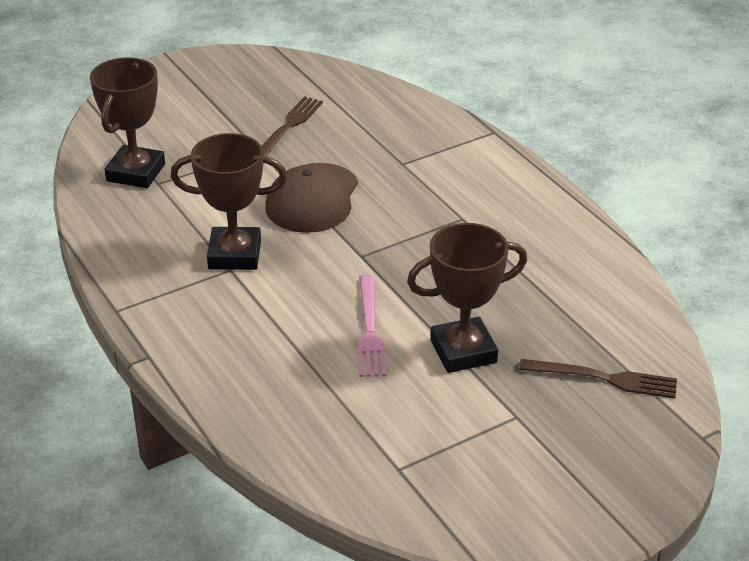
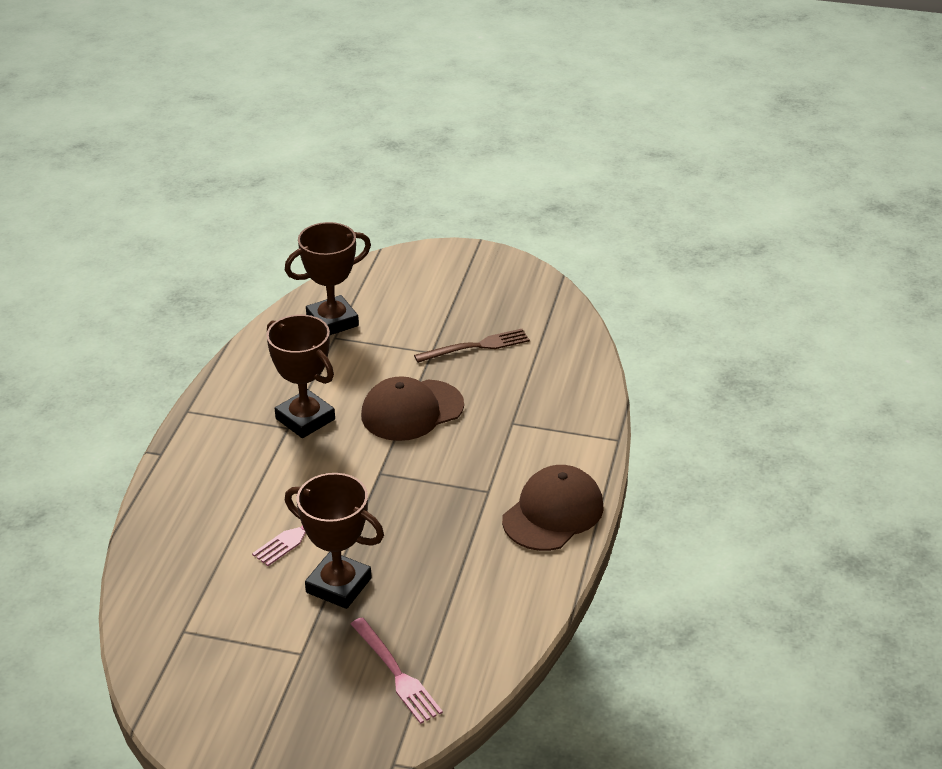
camera: 45 degrees right, 0 degrees up
brown fork [519,359,677,399] -> pink fork [351,617,443,724]
none -> brown cap [502,465,604,551]

